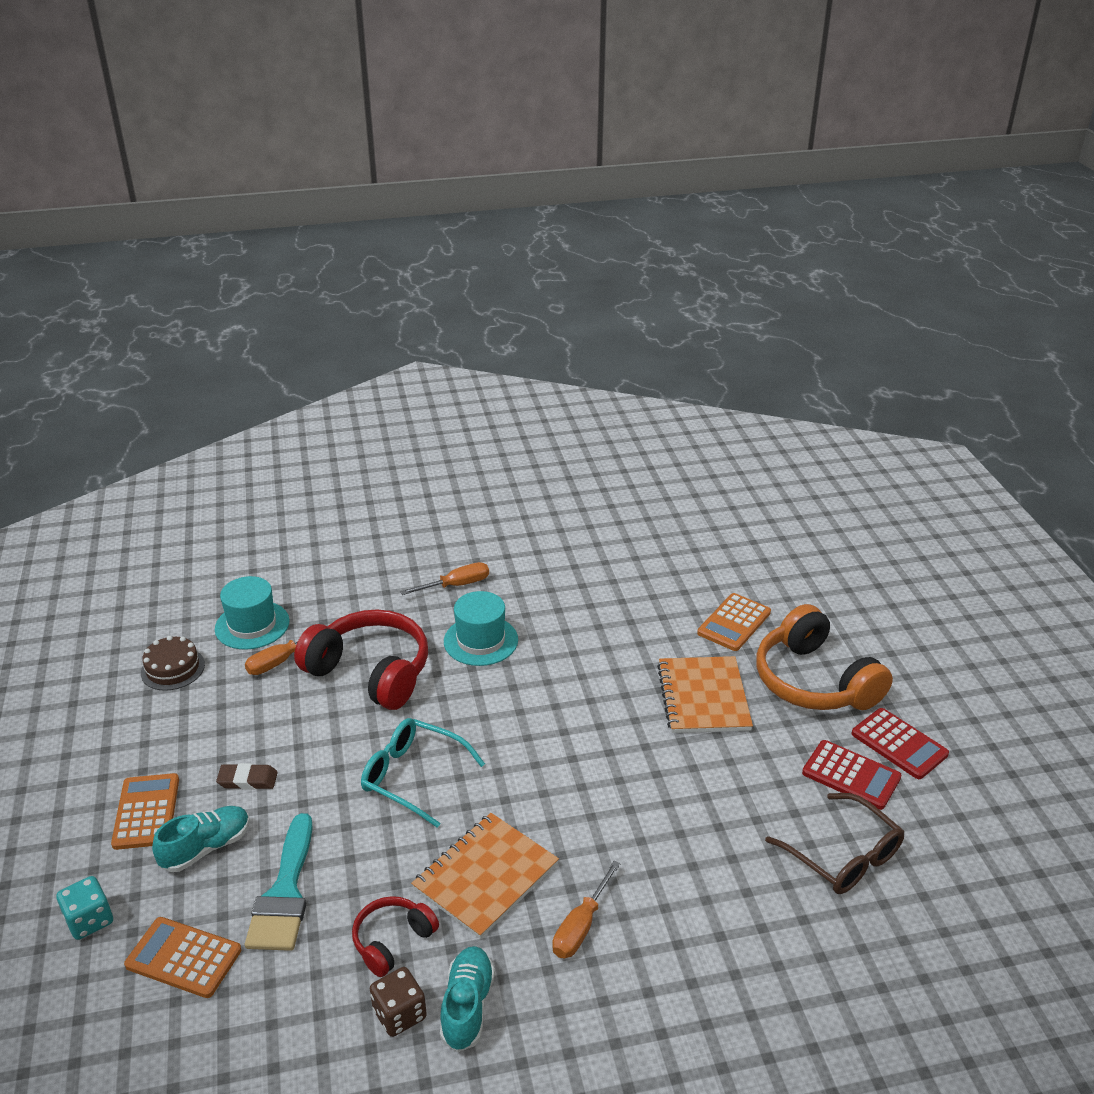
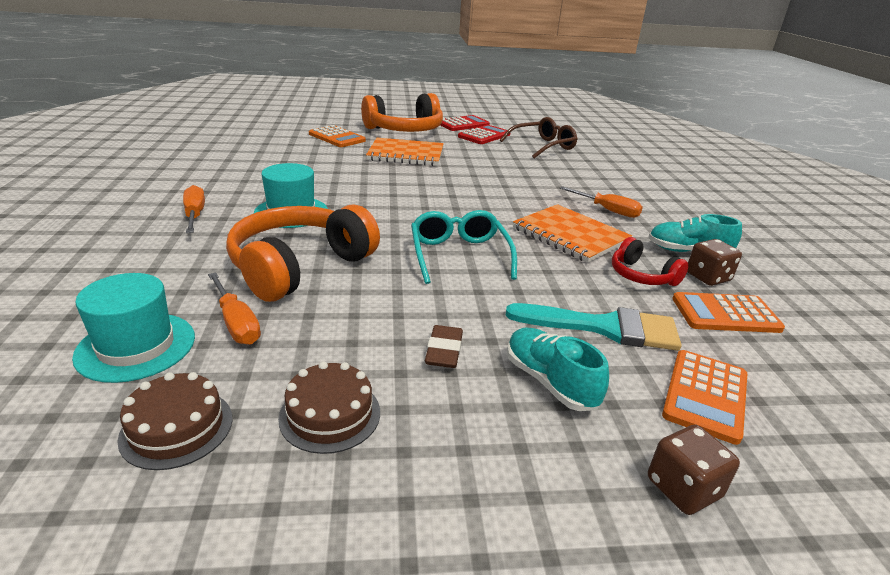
camera: 85 degrees left, 5 degrees down
turquoise dice [56,876,113,940] -> brown dice [648,425,740,515]
orange calculator [111,773,179,850] -> orange calculator moved to [672,292,785,333]
red headphones [294,609,428,710] -> orange headphones [226,204,380,302]
turquoise glasses [361,718,485,828] -> turquoise glasses turned 135 degrees clockwise [411,210,517,284]
none -> brown cake [278,361,380,454]

